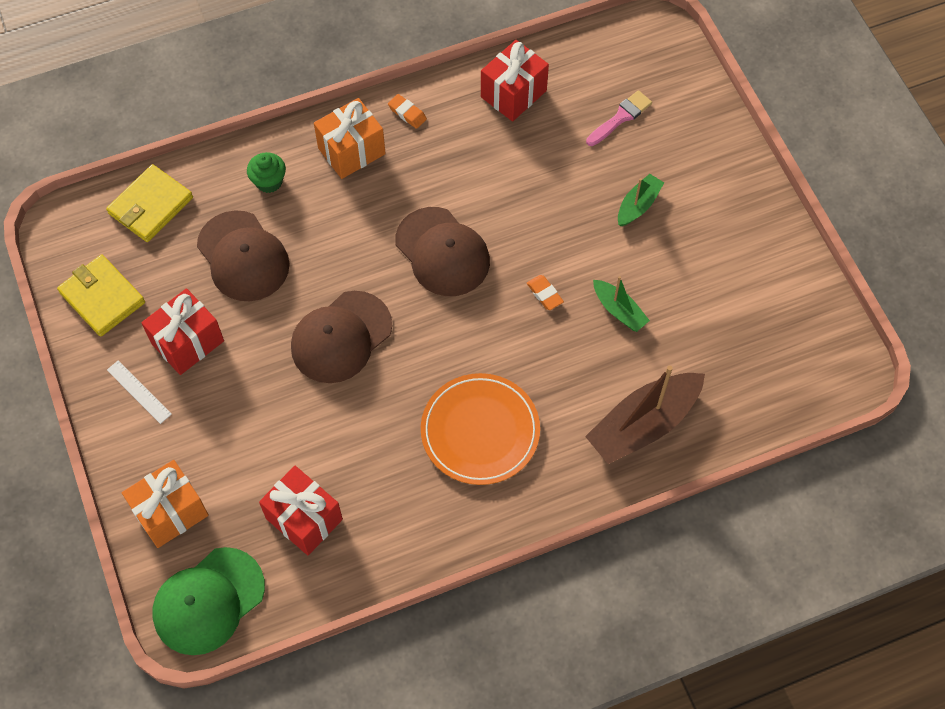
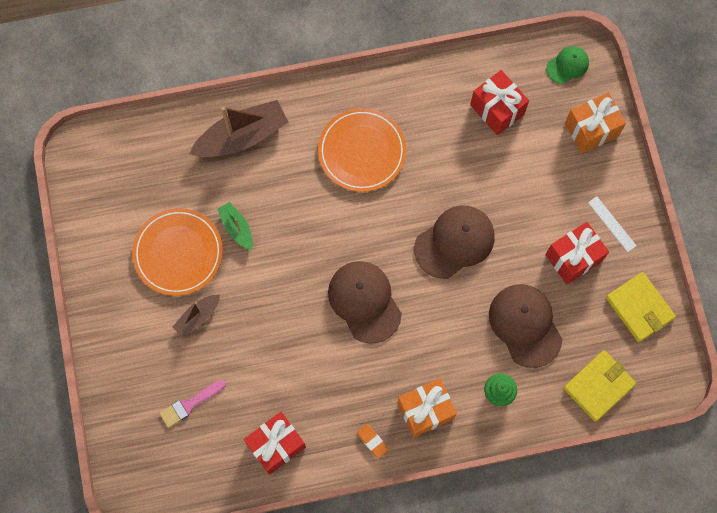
camera: 170 degrees left, 10 degrees up
green cap [152,547,265,655] -> green cap [546,46,589,84], size x0.55
orange eraser [527,275,564,310] -> none
green boat [618,174,664,226] -> brown boat [173,295,220,337]
none -> orange plate [132,208,223,296]

